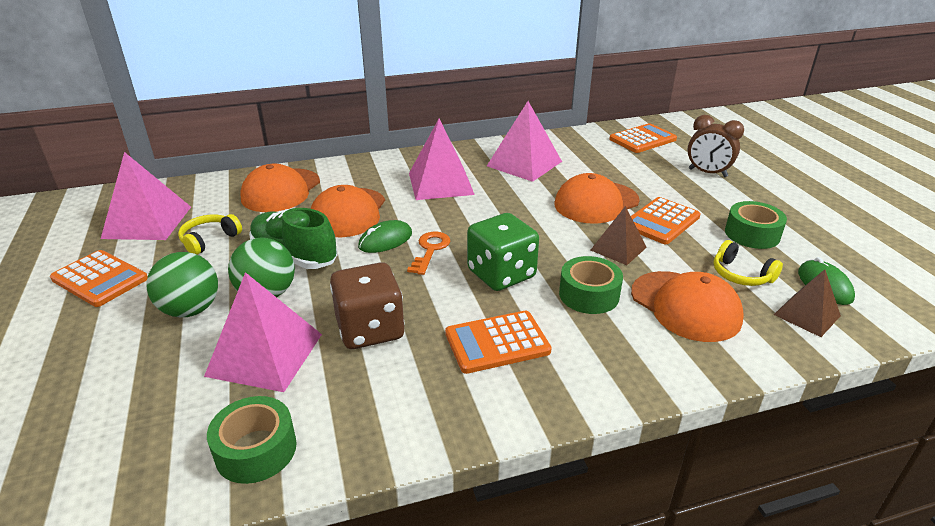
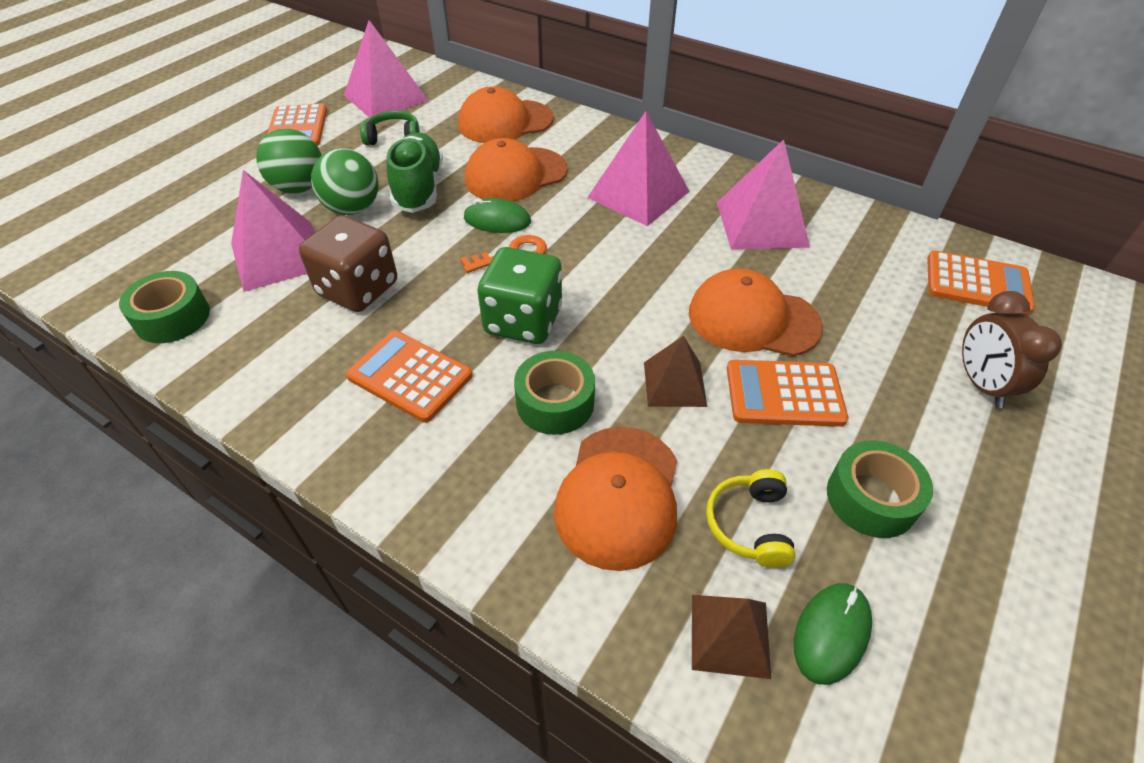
camera: 50 degrees right, 15 degrees up
yellow headphones [178,214,242,255] -> green headphones [360,110,420,145]

